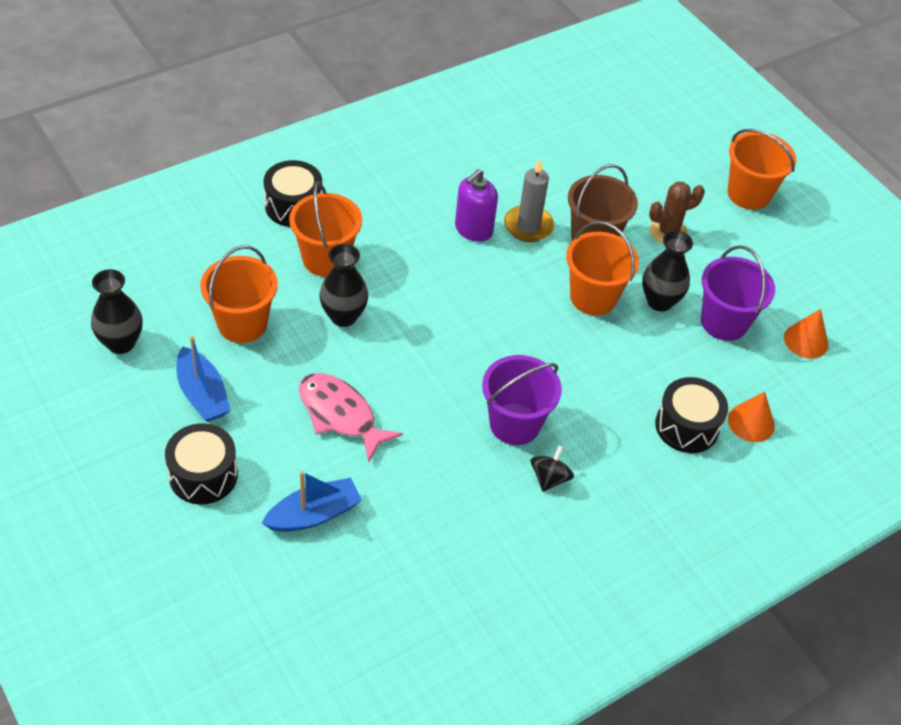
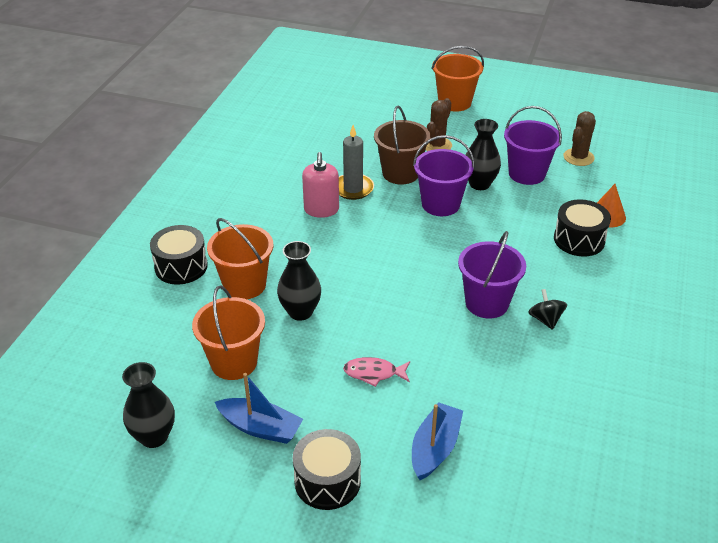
camera: 35 degrees left, 10 degrees down
pink fish [299,373,403,462] -> pink fish [343,357,410,387], size x0.62
purple soap dispenser [455,169,498,242] -> pink soap dispenser [302,152,339,218]
orange bucket [566,221,639,316] -> purple bucket [413,135,475,216]
orange cone [784,309,828,359] -> brown cactus [563,111,596,166]

